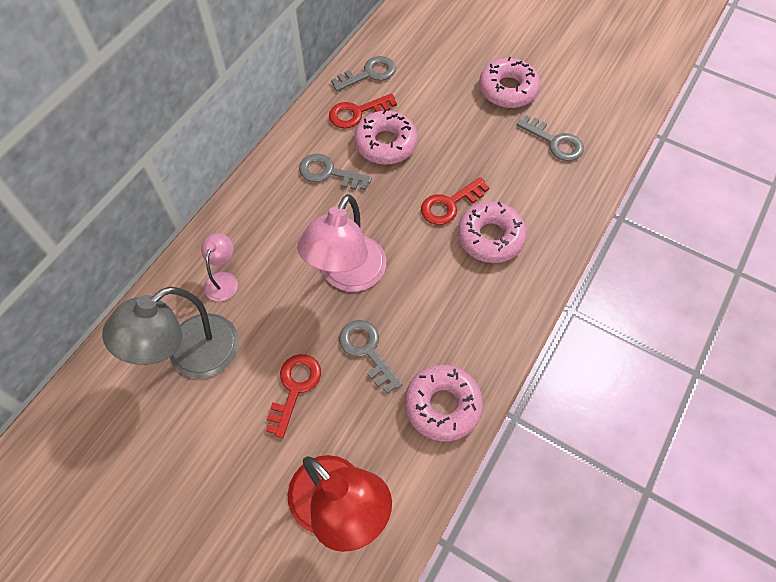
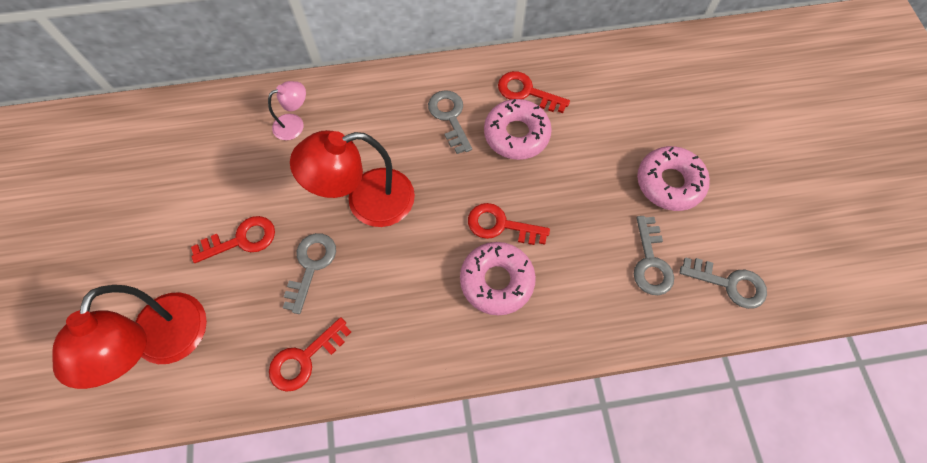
camera: 50 degrees right, 5 degrees up
grey lamp [102,287,239,378] -> none
pink lamp [297,194,386,292] -> red lamp [290,130,415,227]
grey key [331,56,396,91] -> grey key moved to [679,257,767,309]
pink donut [405,365,483,442] -> red key [269,317,351,392]

